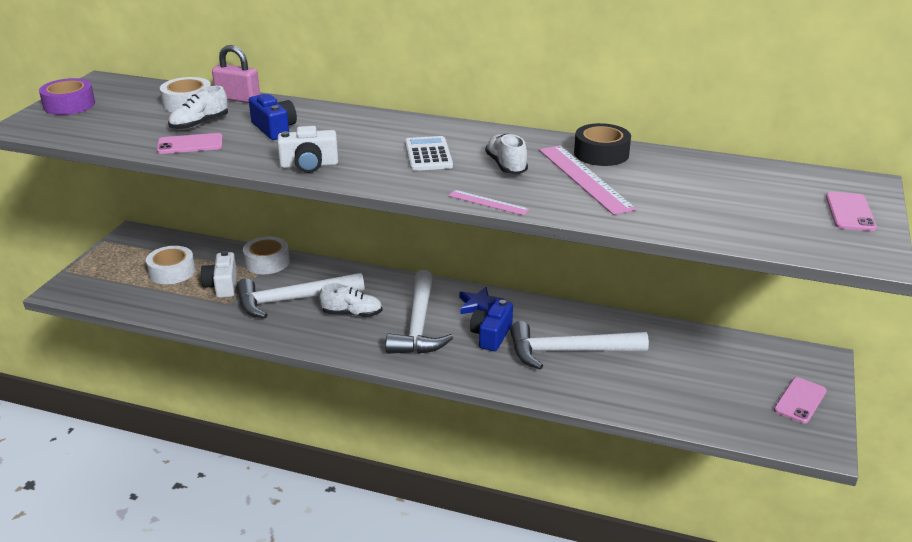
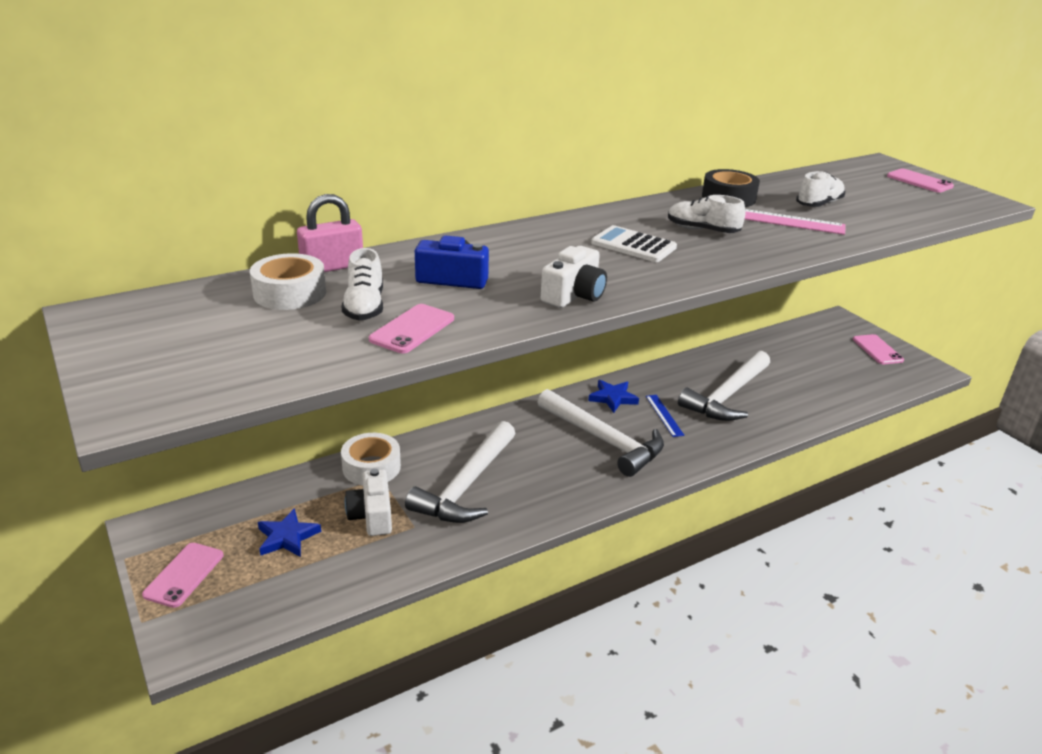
camera: 50 degrees left, 0 degrees up
purple tape [39,78,95,115] -> none
white tape [146,246,195,284] -> blue star [258,508,321,557]
white camera [201,251,237,298] -> white camera turned 45 degrees clockwise [345,468,392,536]
white shoe [319,283,383,317] -> white shoe moved to [796,171,845,207]
pink ruler [448,190,530,215] -> none
blue camera [470,300,513,351] -> blue ruler [646,395,684,437]
none -> pink phone [142,543,223,608]

